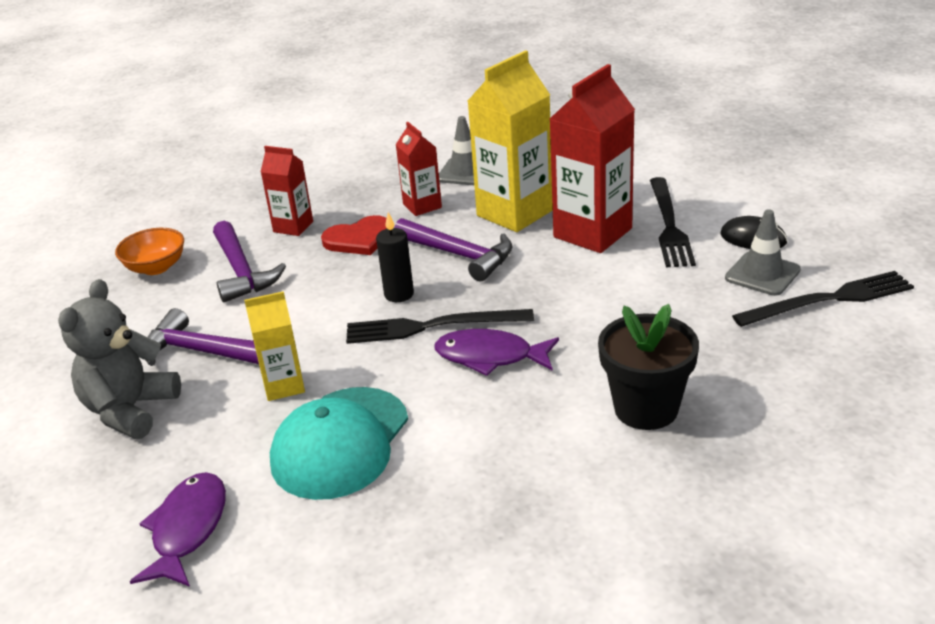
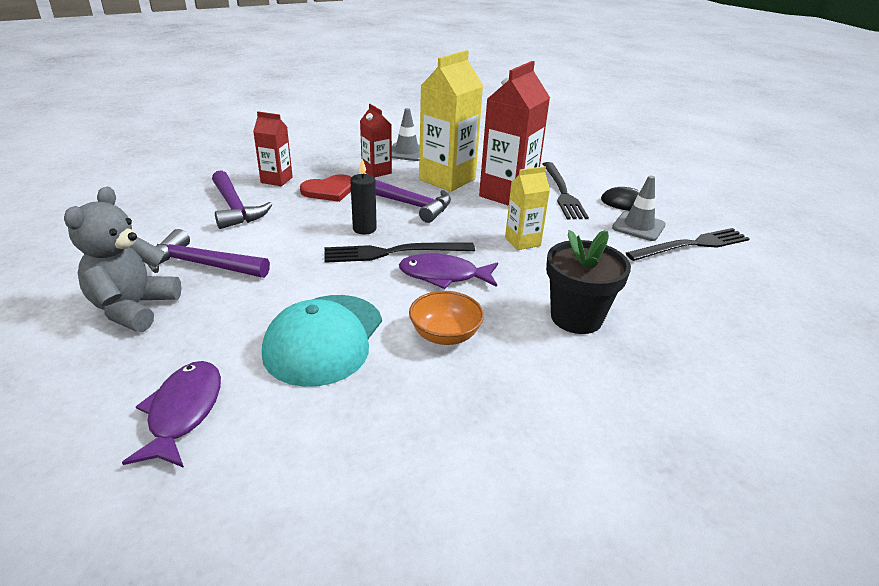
camera: 10 degrees left, 0 degrees up
orange bowl [115,228,184,275] -> orange bowl moved to [409,291,484,345]
yellow carton [244,291,305,401] -> yellow carton moved to [505,166,550,250]

